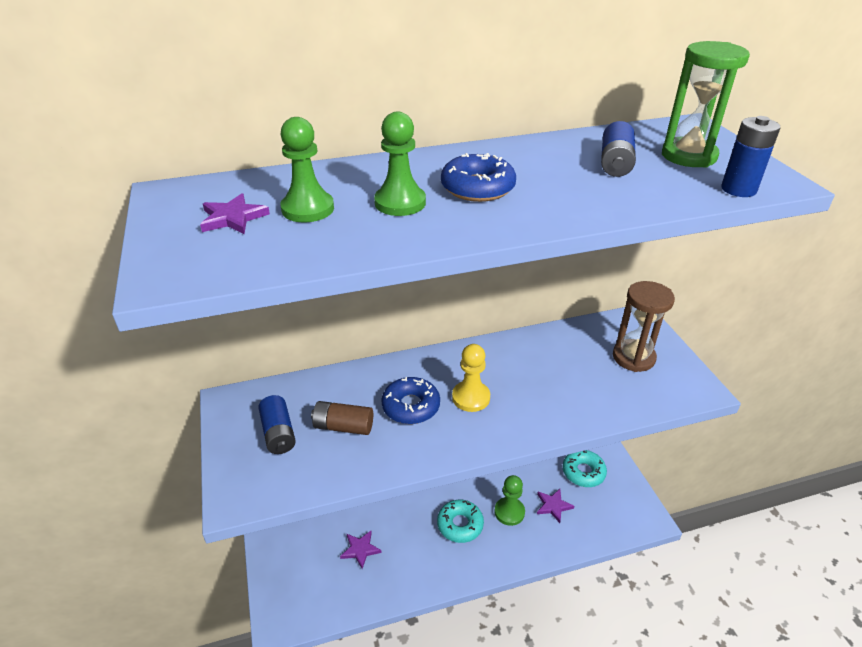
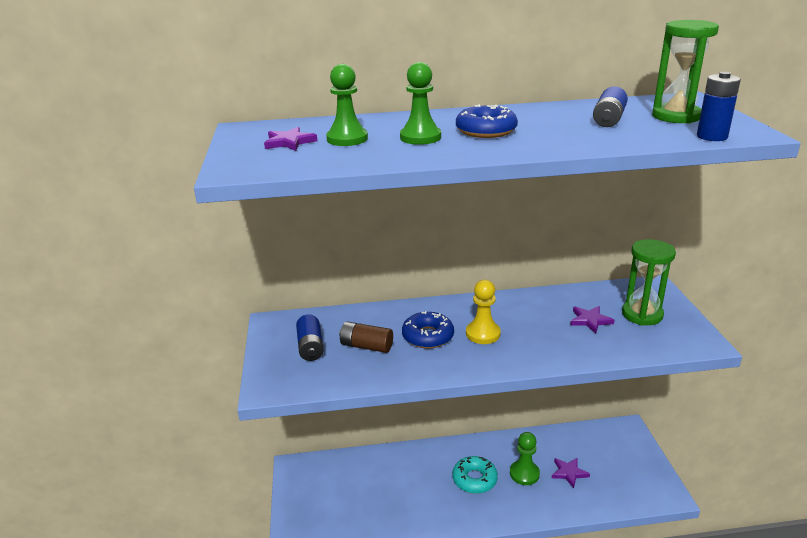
camera: 10 degrees right, 10 degrees down
purple star [340,531,382,569] -> purple star moved to [570,306,614,333]
turquoise donut [562,450,607,487] -> none
brown hourglass [613,281,675,372] -> green hourglass [622,239,676,326]

